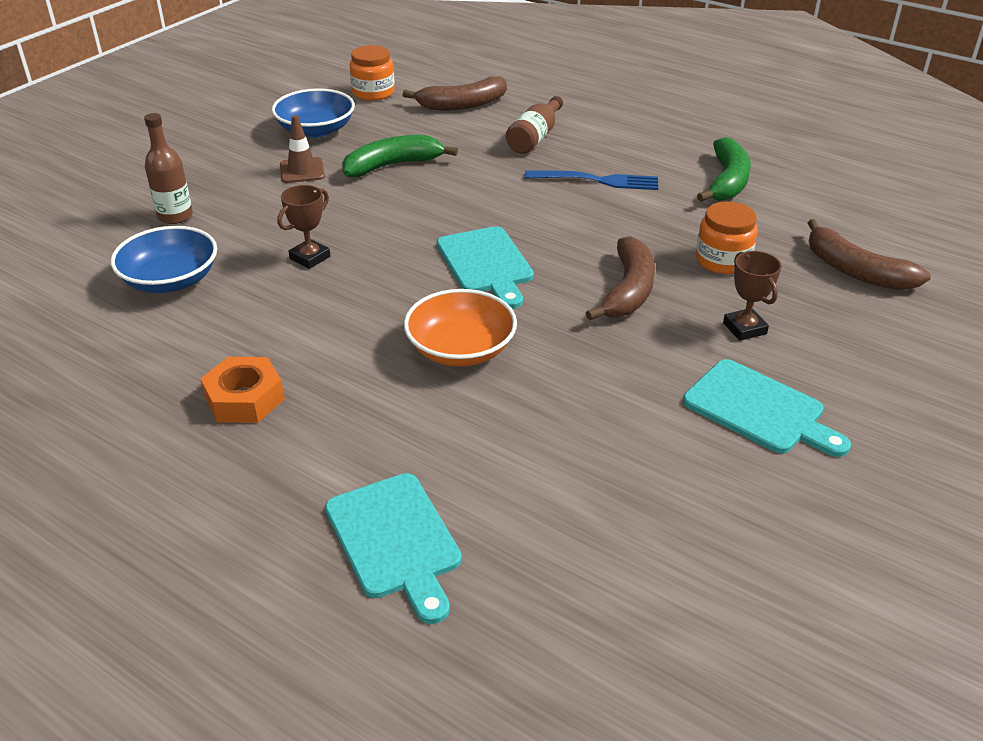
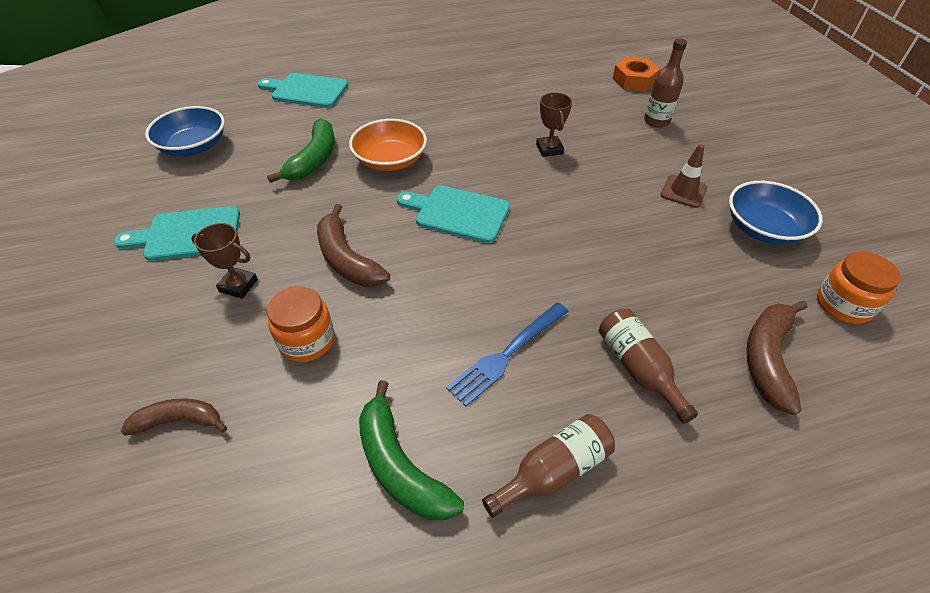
camera: 130 degrees right, 10 degrees up
blue bowl [111,226,217,293] -> blue bowl moved to [145,106,225,156]
orange nut [200,357,285,423] -> orange nut moved to [612,57,660,91]
green banana [342,135,458,177] -> green banana moved to [267,118,335,183]
brown banana [808,219,931,290] -> brown banana [120,398,227,436], size x0.65
none -> brown bottle [482,414,615,518]

